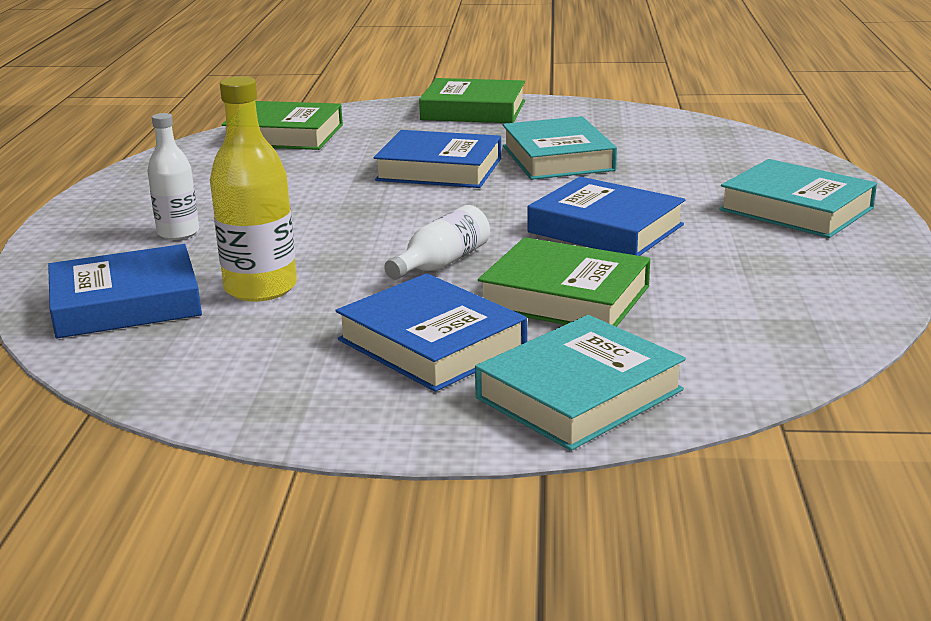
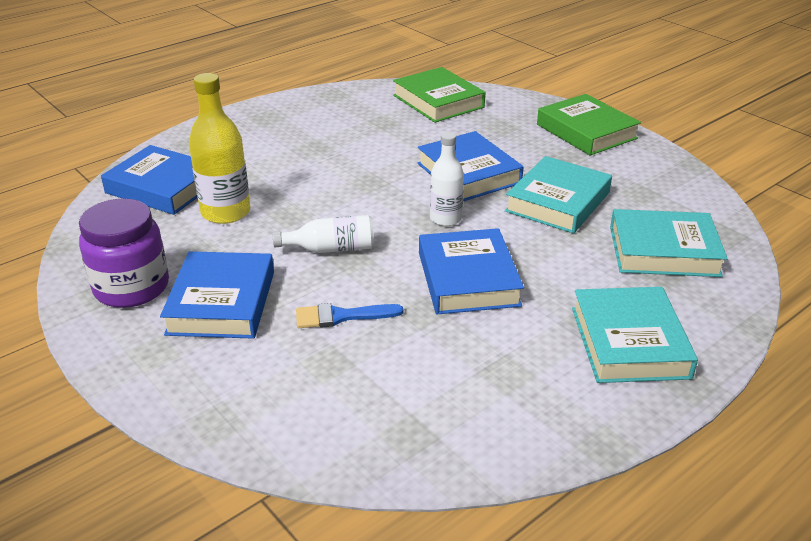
camera: 45 degrees right, 10 degrees up
white bottle [147,113,199,240] -> white bottle moved to [430,132,464,226]
turquoise book [475,315,686,451] -> turquoise book moved to [610,209,728,277]
green book [478,237,650,327] -> blue brush [296,303,403,328]
none -> purple jar [79,199,169,308]

